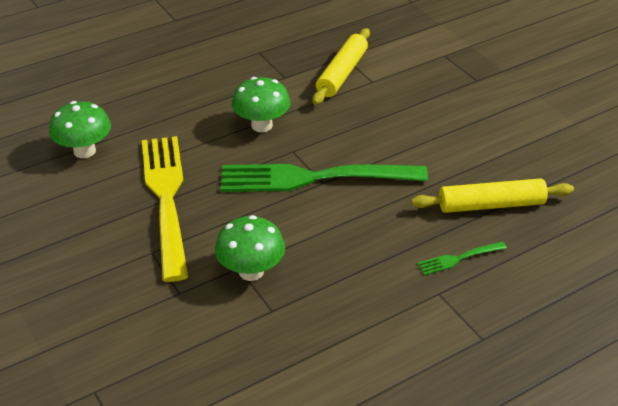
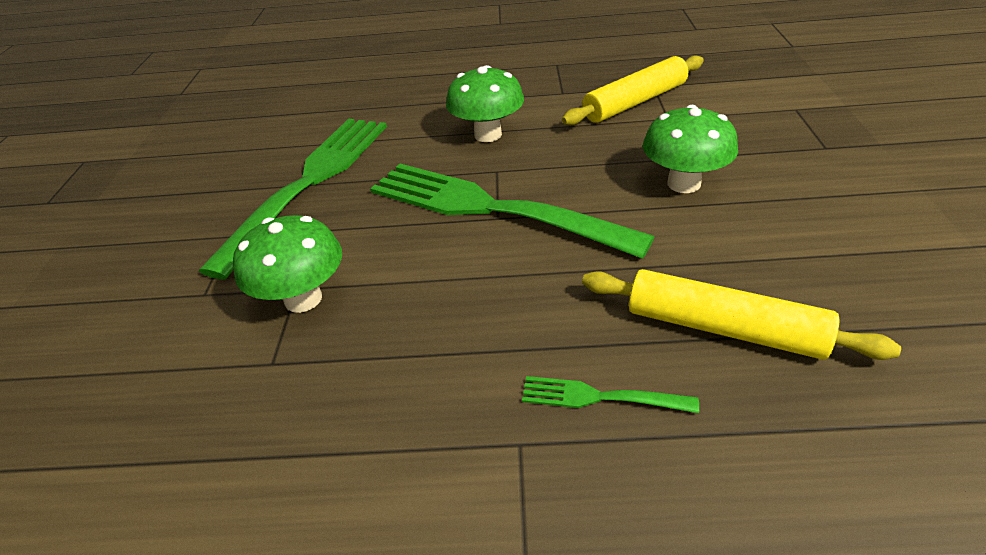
camera: 35 degrees right, 0 degrees up
green mushroom [49,101,111,158] -> green mushroom moved to [643,105,738,193]
yellow fork [142,136,188,282] -> green fork [199,119,387,279]

